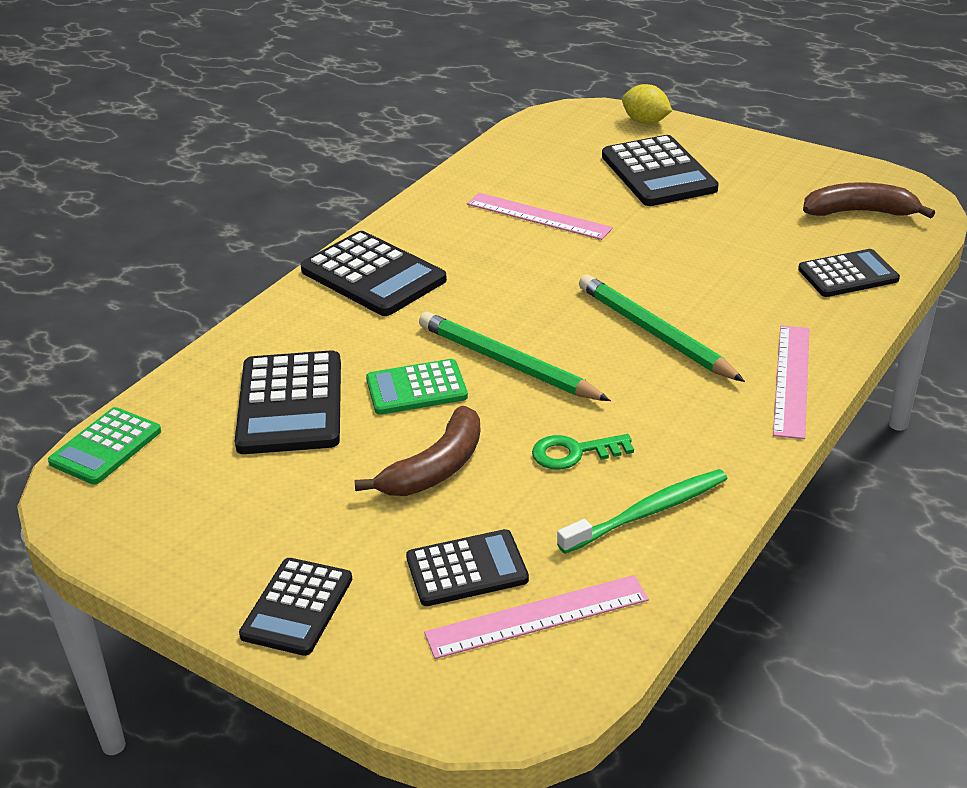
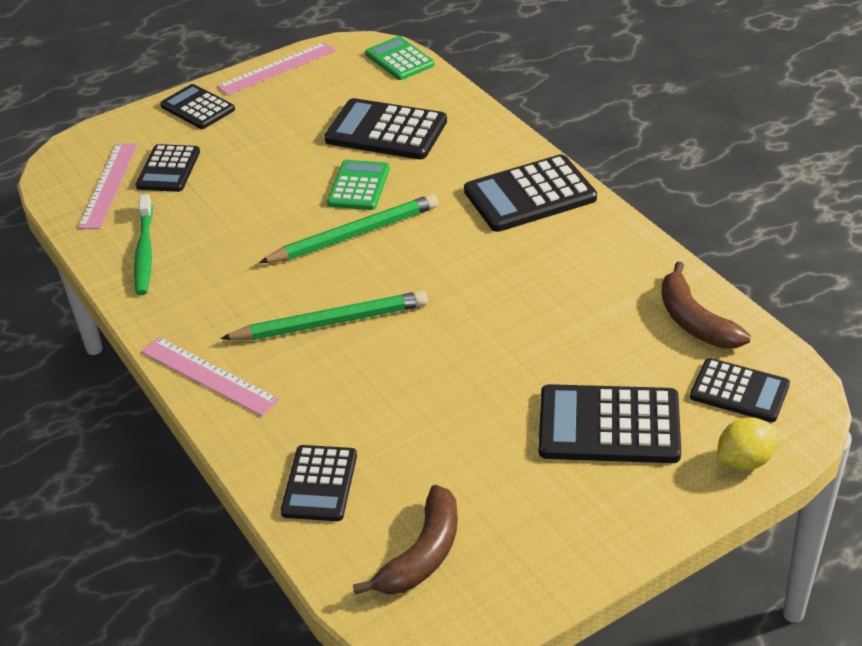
camera: 115 degrees right, 5 degrees up
brown banana [354,406,481,496] -> brown banana moved to [661,262,751,348]
pink ruler [467,193,613,240] -> pink ruler moved to [217,42,336,95]
green key [532,434,634,470] -> none
none -> black calculator [690,358,790,422]

